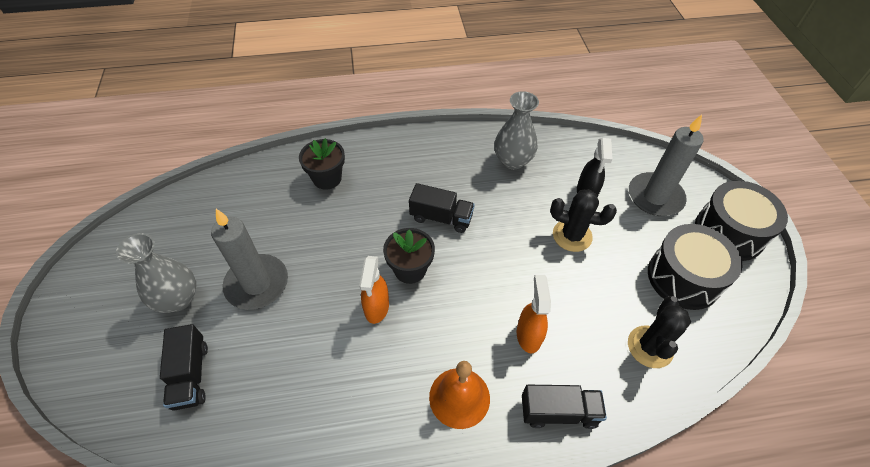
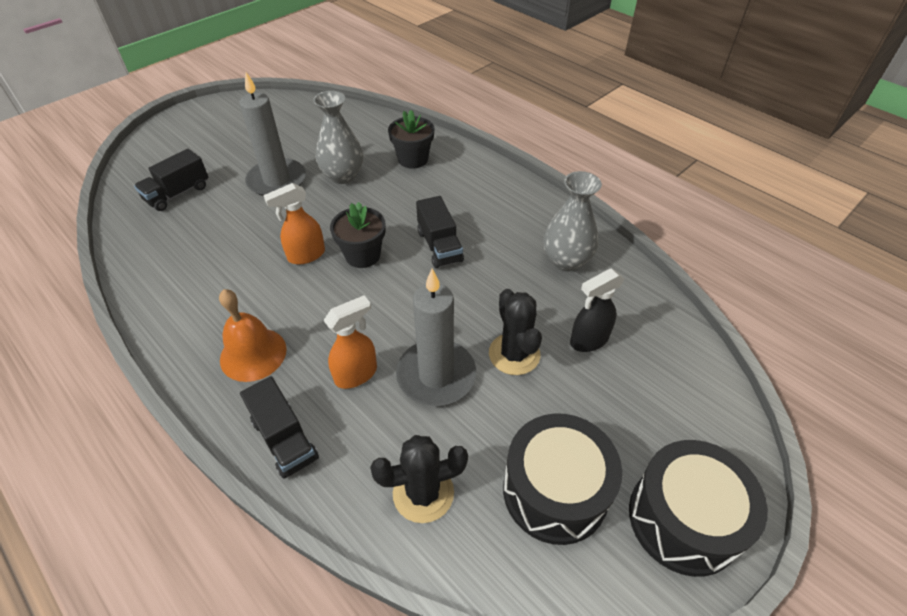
camera: 55 degrees right, 5 degrees down
grey vase [116,233,196,313] -> grey vase moved to [313,91,363,184]
grey candle [629,115,704,216] -> grey candle moved to [396,269,476,406]

